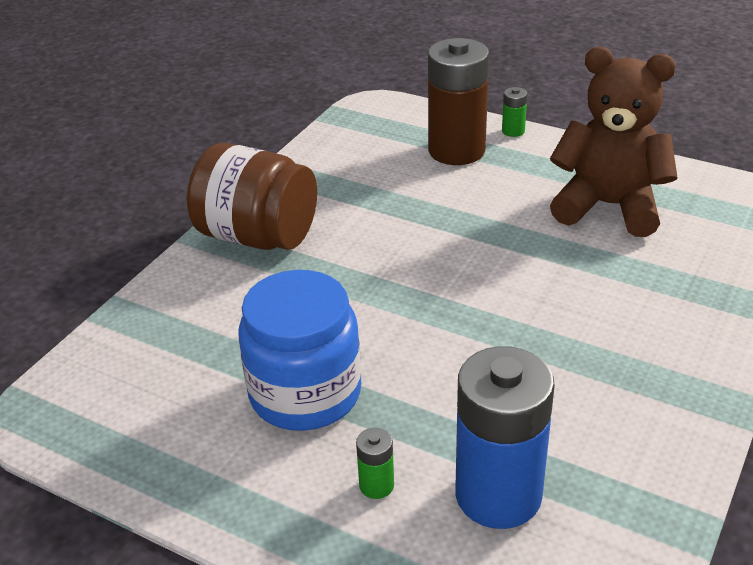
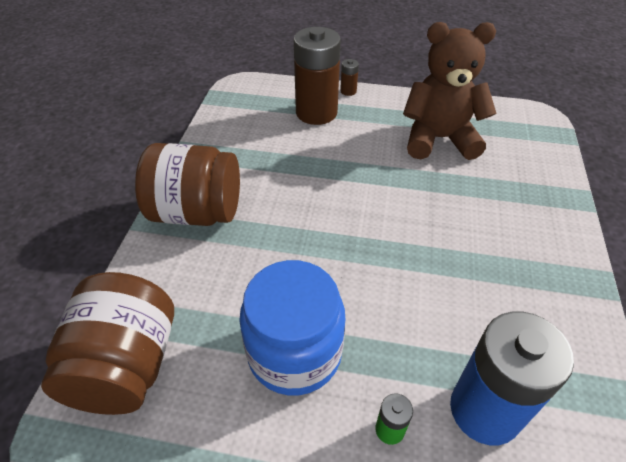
camera: 20 degrees left, 10 degrees up
green battery [502,87,527,137] -> brown battery [340,59,359,96]
none -> brown jar [41,272,174,415]

